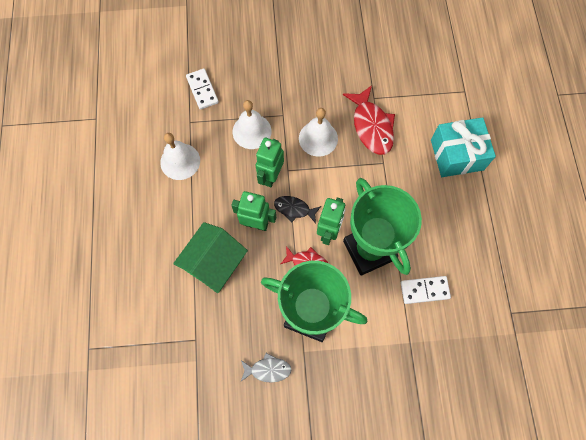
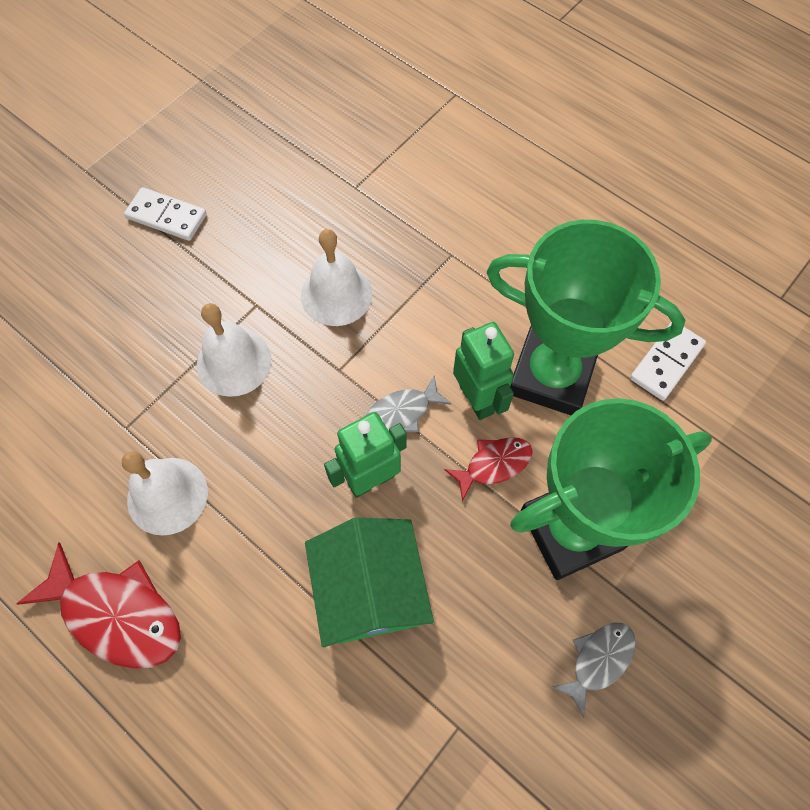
camera: 45 degrees left, 5 degrees down
white domino [186,68,219,110] -> white domino moved to [124,187,207,241]
green robot [256,138,284,187] -> none
black fish [274,196,321,224] -> grey fish [366,375,451,432]
red fish [343,85,395,155] -> red fish moved to [16,542,181,669]
turquoise gift [431,117,496,177] -> none

